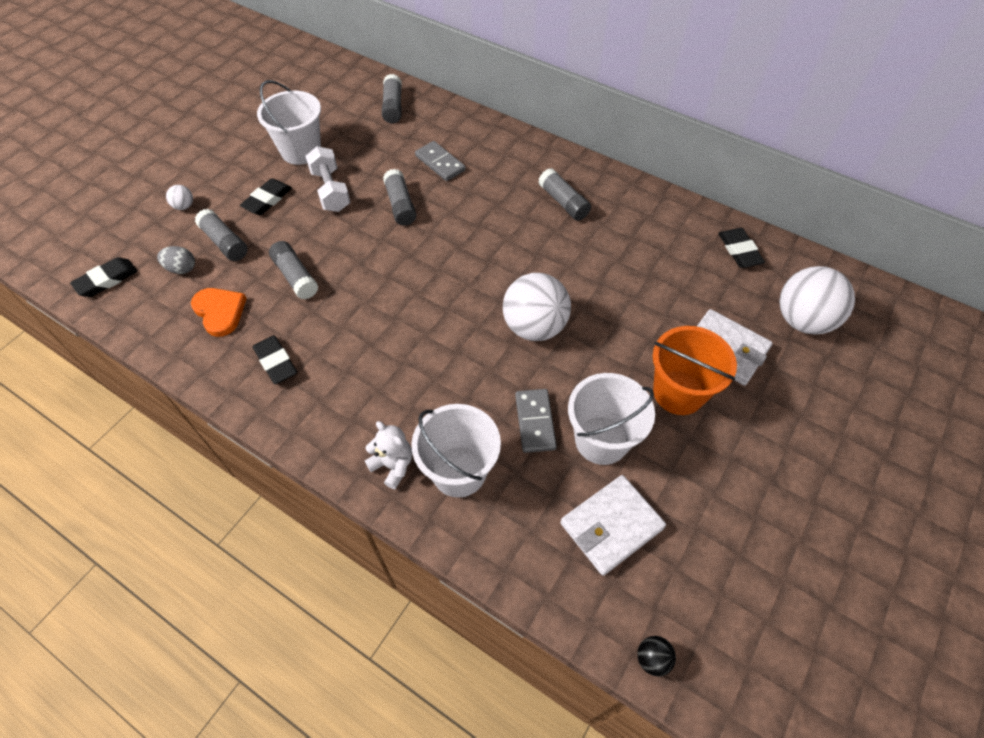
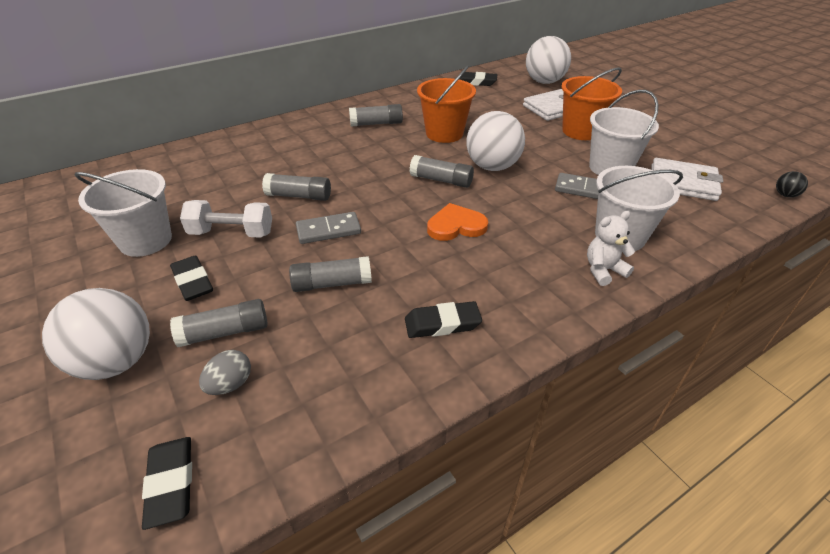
camera: 65 degrees left, 15 degrees down
white ball [166,185,193,210] -> white ball [42,288,150,380], size x2.38
orange heart [191,288,247,337] -> orange heart moved to [427,203,488,241]
grey glue stick [382,74,402,123] -> grey glue stick moved to [409,155,474,188]
grey domino [415,141,466,181] -> grey domino moved to [296,212,361,244]
white wallet [560,475,666,576] -> white wallet turned 60 degrees counterclockwise [651,158,723,201]
none -> orange bucket [417,65,476,143]

